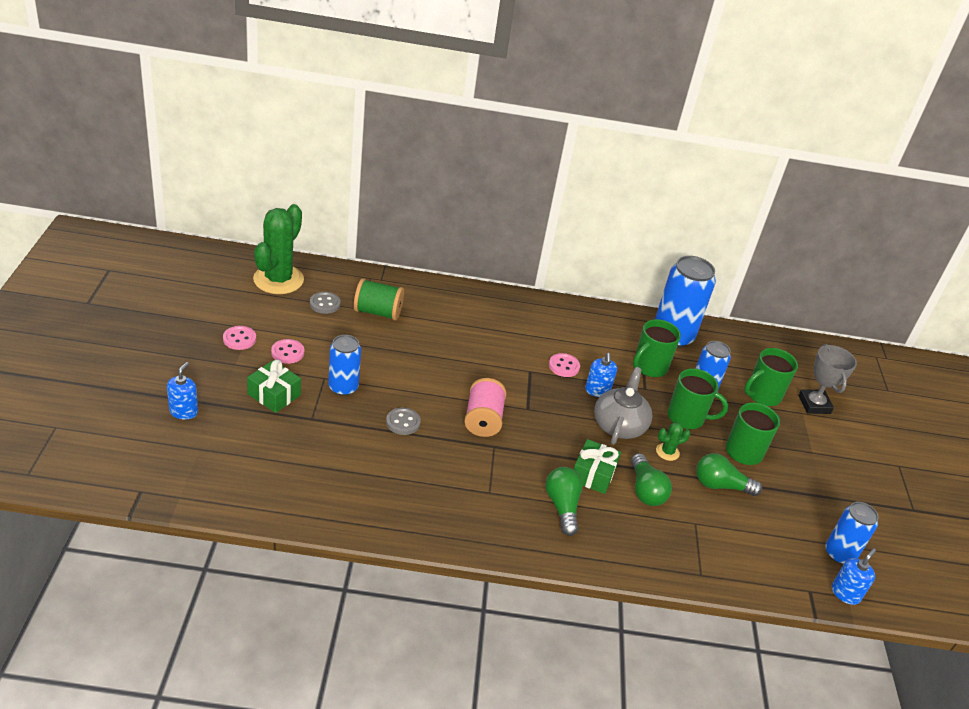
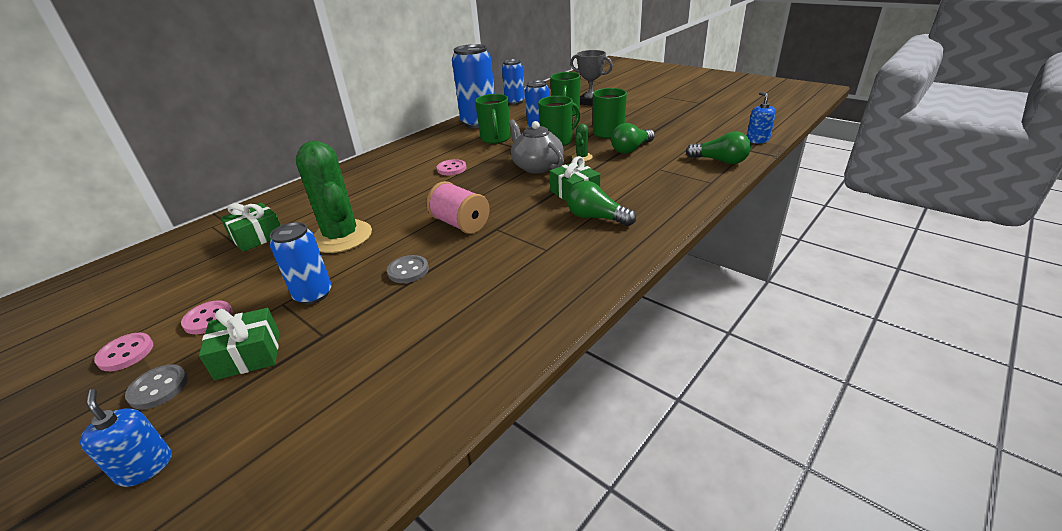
camera: 45 degrees left, 5 degrees down
green cactus [253,204,304,294] -> green cactus moved to [296,141,372,253]
grey button [310,292,341,314] -> grey button moved to [125,365,188,409]
green spool [354,278,404,320] -> green gift [221,203,281,252]
blue soap dispenser [585,353,617,397] -> none
green light bulb [631,453,672,506] -> green light bulb moved to [686,131,751,164]
blue can [825,502,879,565] -> blue can moved to [502,59,525,105]

